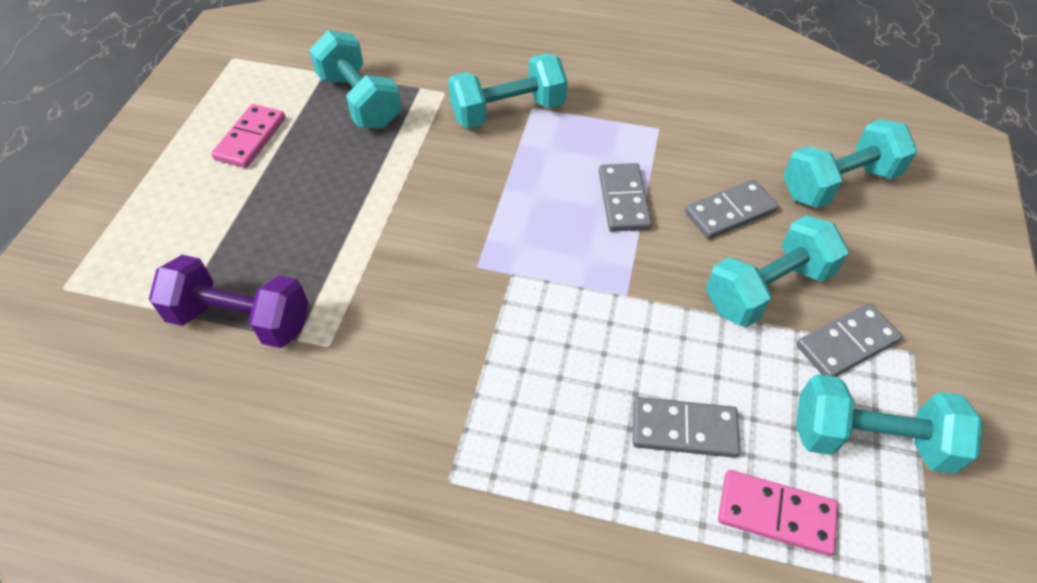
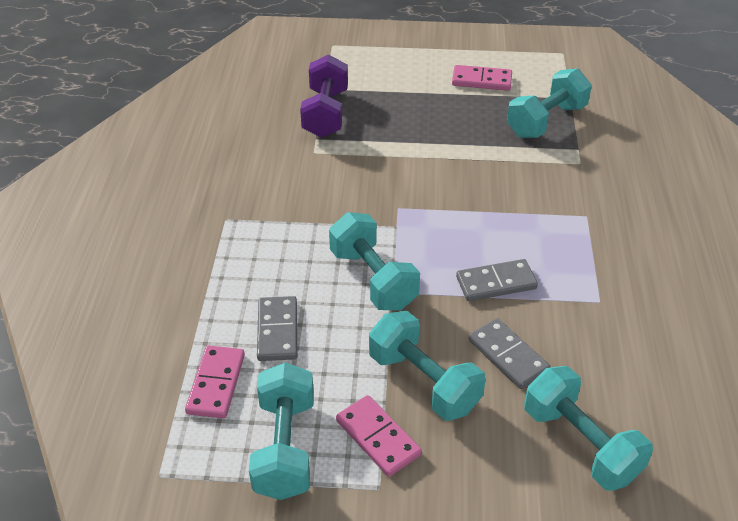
camera: 80 degrees right, 10 degrees down
turquoise dumbbell [448,53,567,129] -> turquoise dumbbell moved to [329,212,420,310]
grey domino [796,303,902,377] -> pink domino [336,395,422,477]

